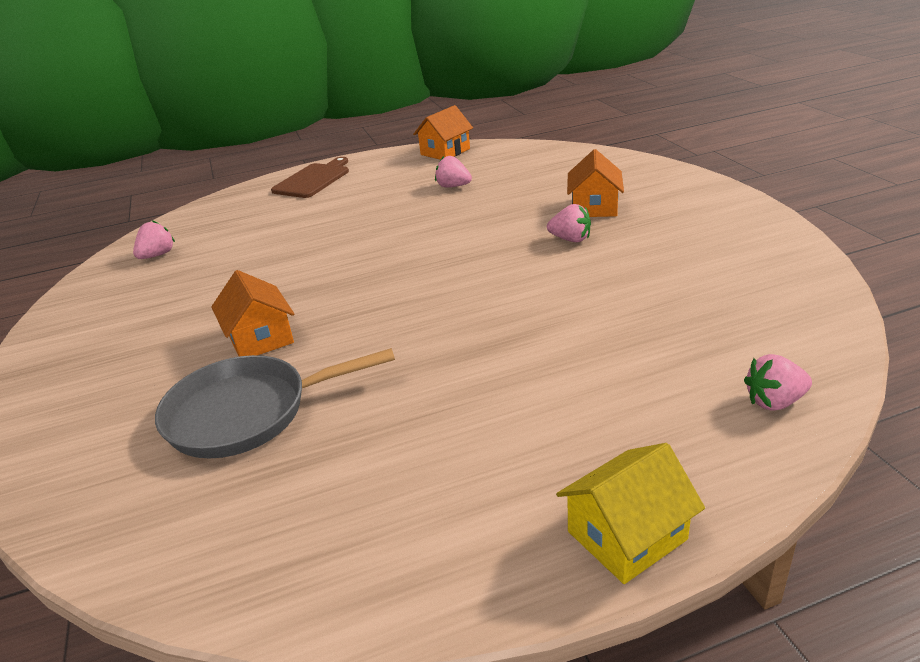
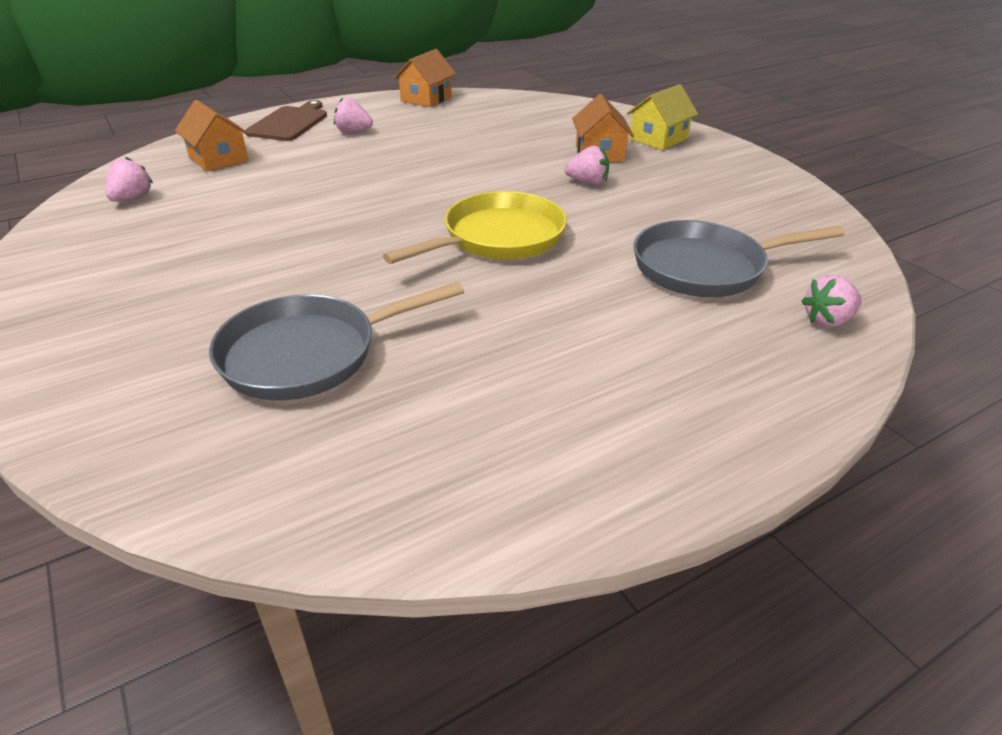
camera: 15 degrees left, 5 degrees up
orange house [211,270,294,357] -> orange house moved to [175,100,249,172]
pink strawberry [435,156,472,188] -> pink strawberry moved to [334,98,373,132]
yellow house [556,443,705,584] -> yellow house moved to [627,84,698,150]
none -> yellow pan [383,191,567,264]
none -> grey pan [633,220,845,297]

